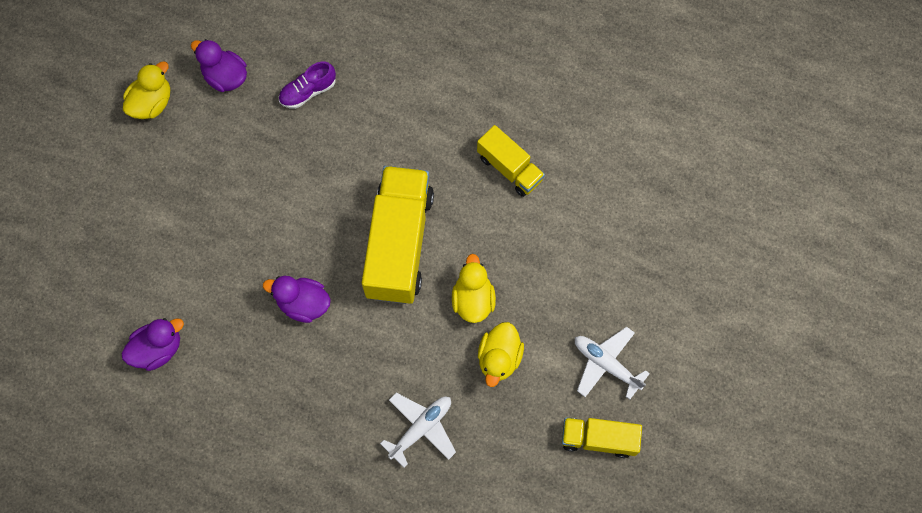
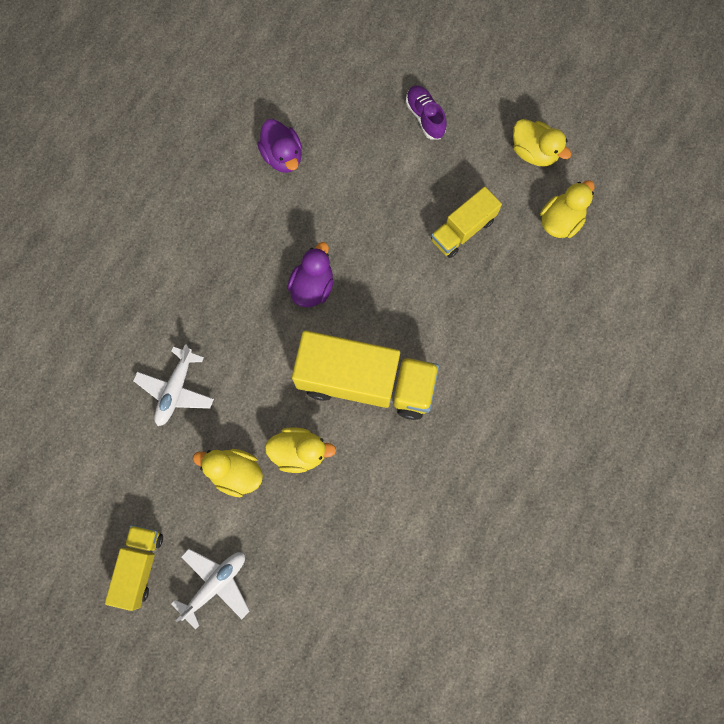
camera: 95 degrees right, 5 degrees up
purple duck [191,39,247,92] -> yellow duck [540,180,595,238]
purple shoe [279,61,336,109] -> purple shoe moved to [406,85,447,139]
white plane [380,393,456,468] -> white plane turned 60 degrees clockwise [133,344,214,426]
yellow truck [477,125,545,197] -> yellow truck moved to [431,187,502,258]

